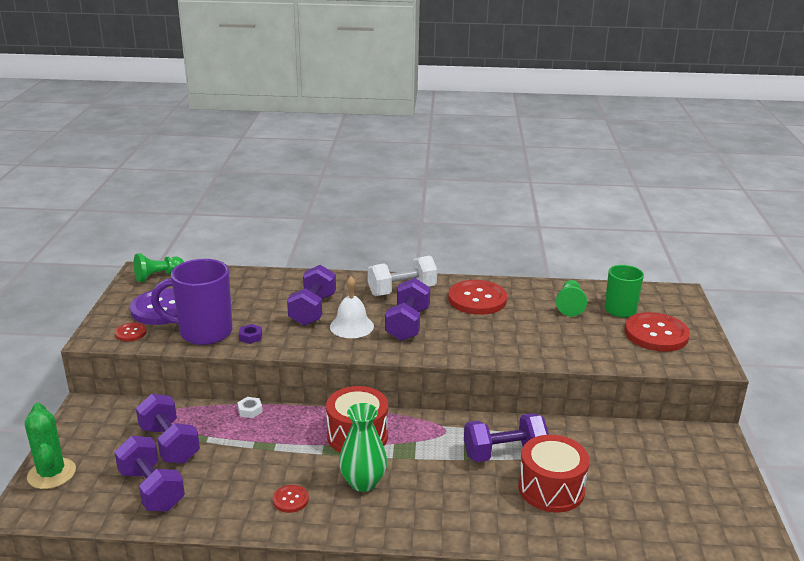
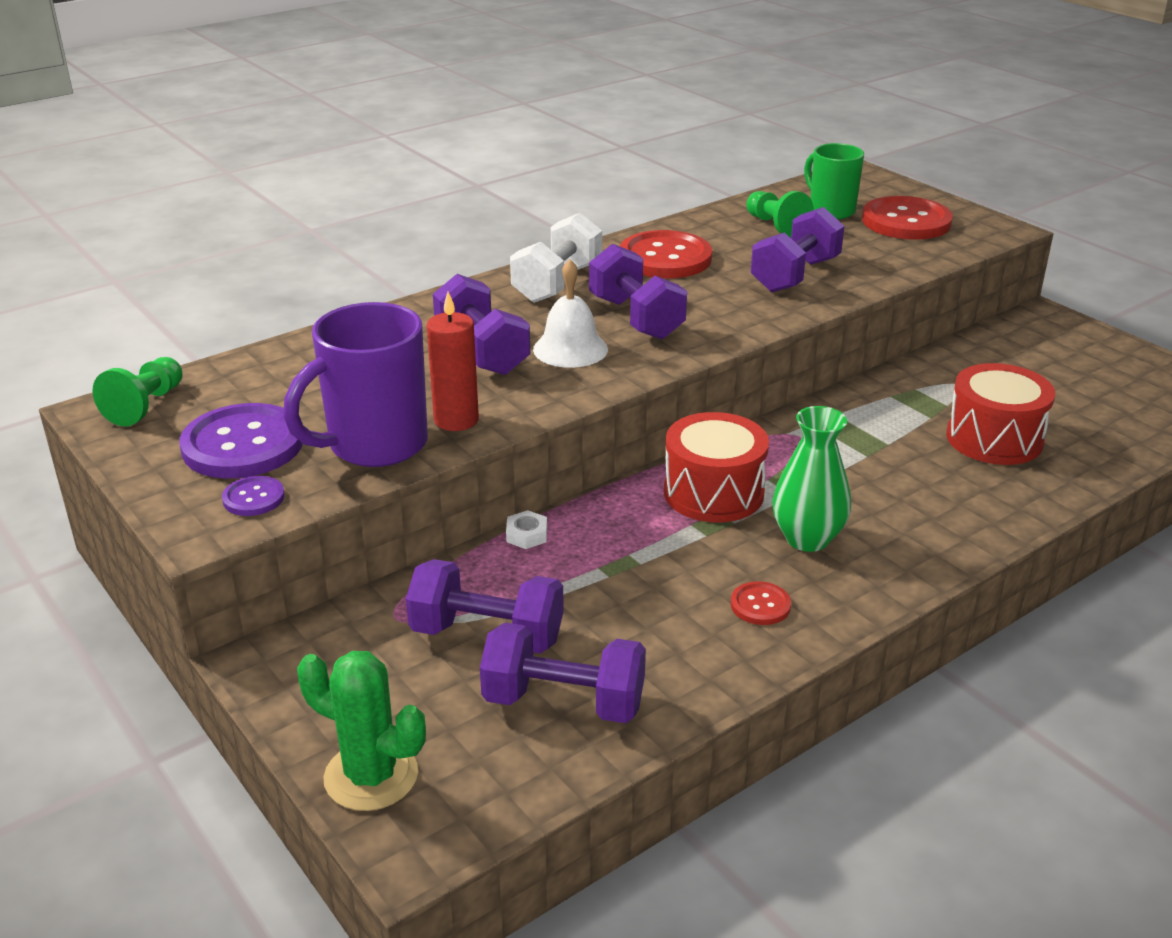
camera: 40 degrees left, 5 degrees up
red button [115,323,146,341] -> purple button [222,476,285,516]
purple nut [239,324,262,344] -> red candle [427,292,479,431]
purple dumbbell [464,413,549,462] -> purple dumbbell moved to [751,207,844,293]

